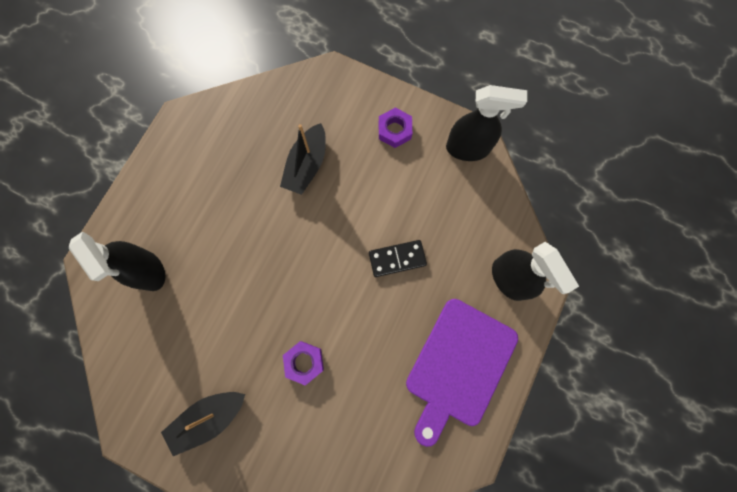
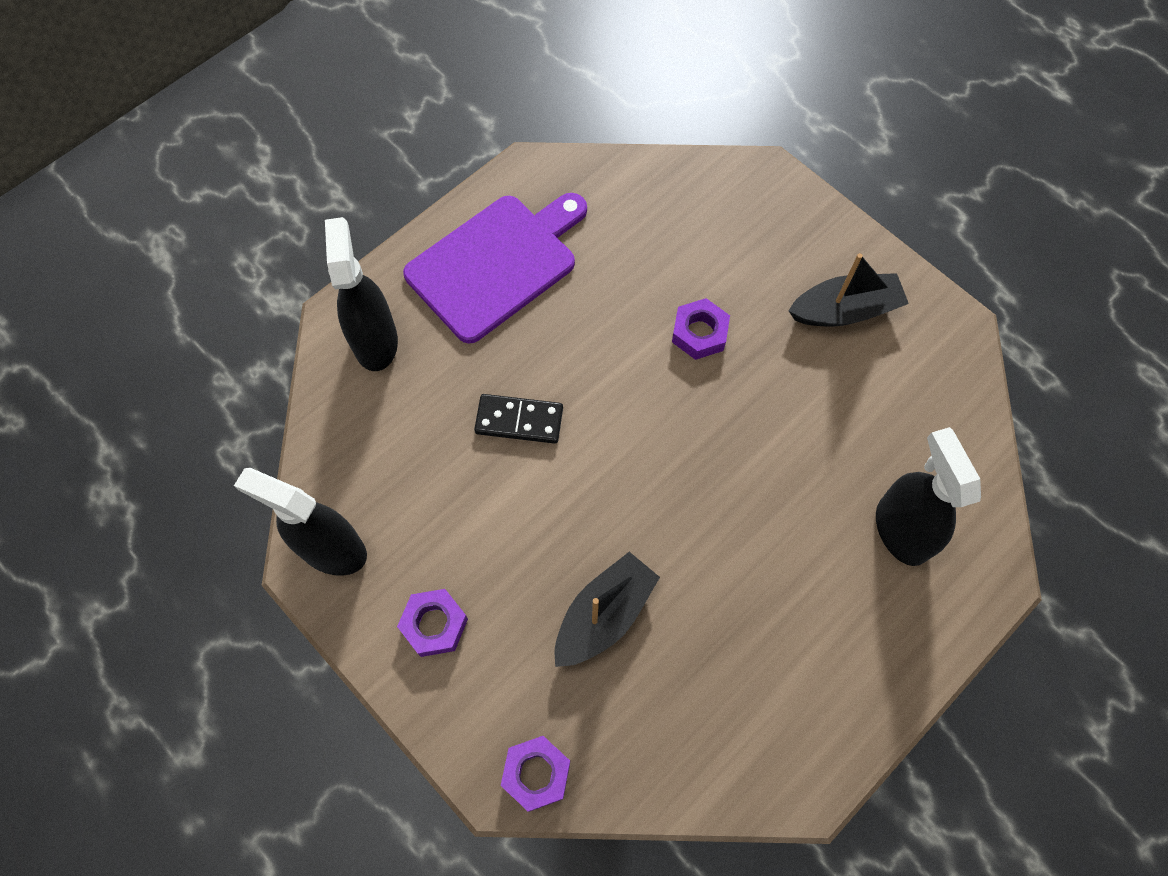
camera: 160 degrees left, 10 degrees down
none -> purple nut [501,736,570,812]

